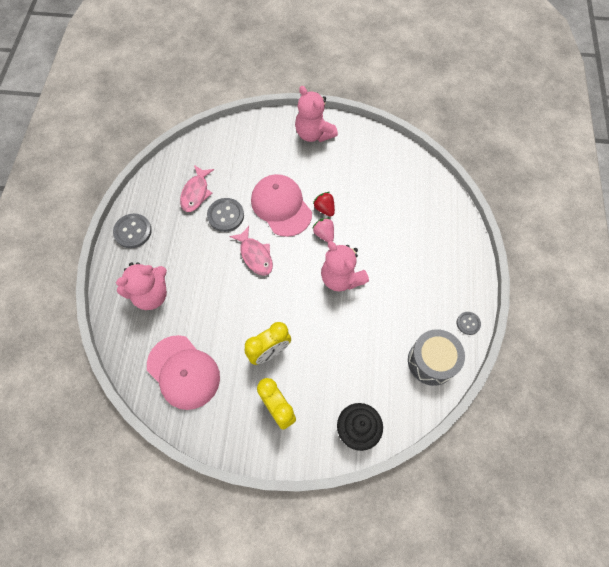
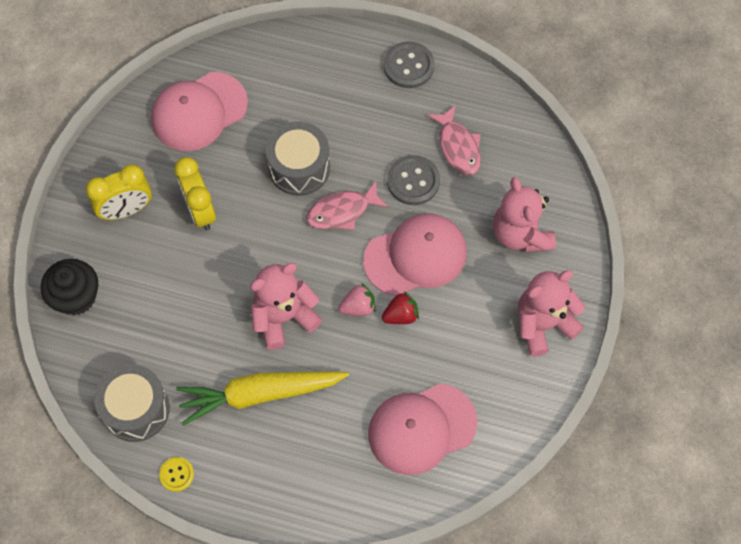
camera: 100 degrees right, 0 degrees up
pink teddy bear [116,262,167,310] -> pink teddy bear moved to [493,177,556,252]
pink fish [180,165,214,212] -> pink fish turned 135 degrees counterclockwise [427,105,481,176]
grey button [457,312,481,335] -> yellow button [159,457,194,492]
none -> yellow carrot [176,371,349,426]
none -> grey drum [266,121,330,196]
none -> pink cap [368,383,477,475]

